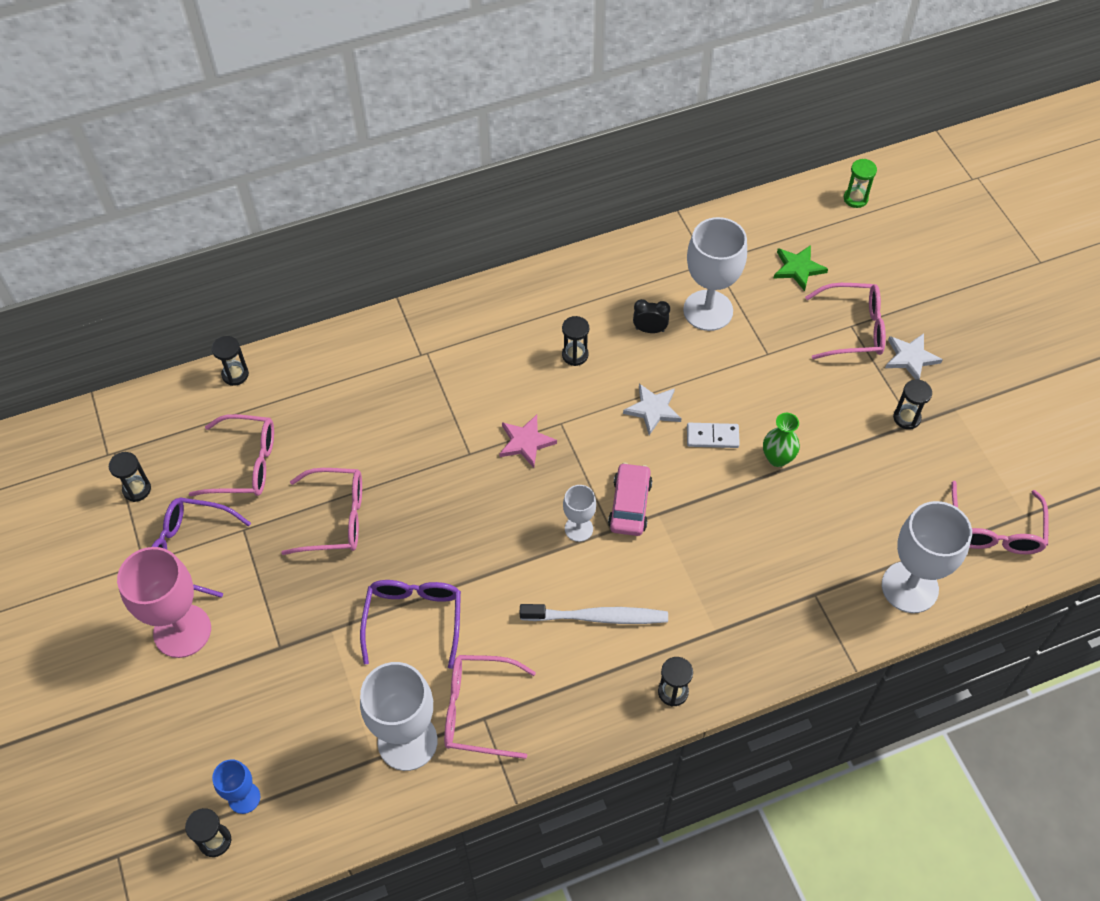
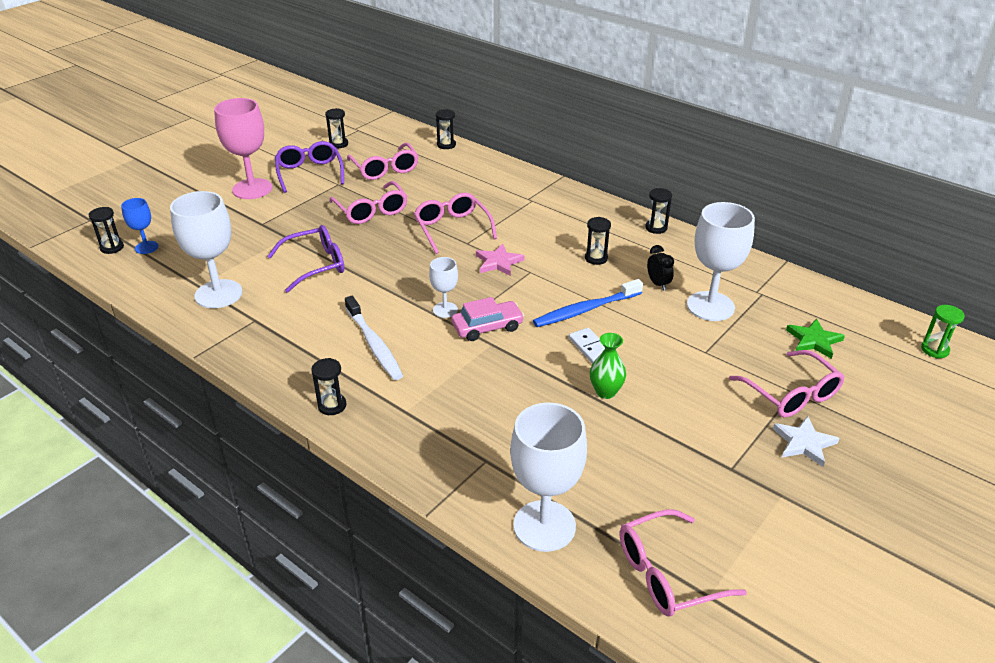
camera: 60 degrees right, 20 degrees down
pink glasses [444,655,536,759] -> pink glasses moved to [414,193,497,254]
white star [623,384,682,435] -> blue toothbrush [533,279,643,327]
black hourglass [893,379,932,429] -> black hourglass moved to [645,188,672,234]

